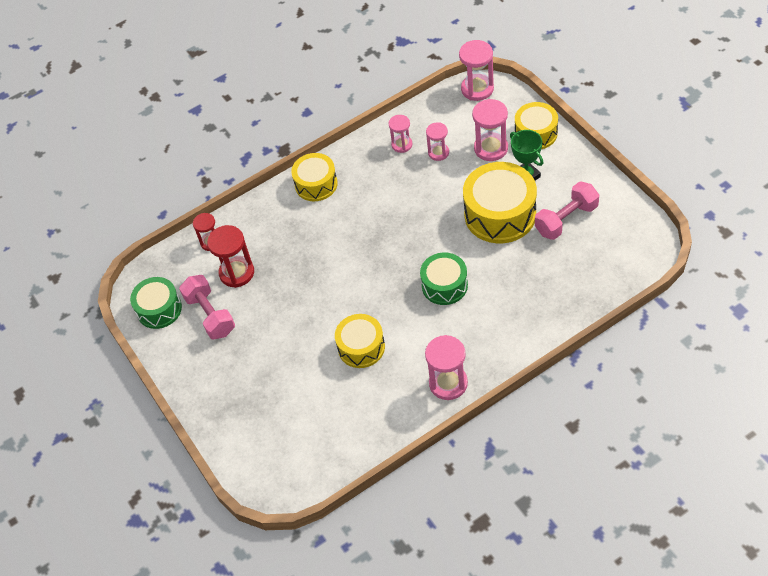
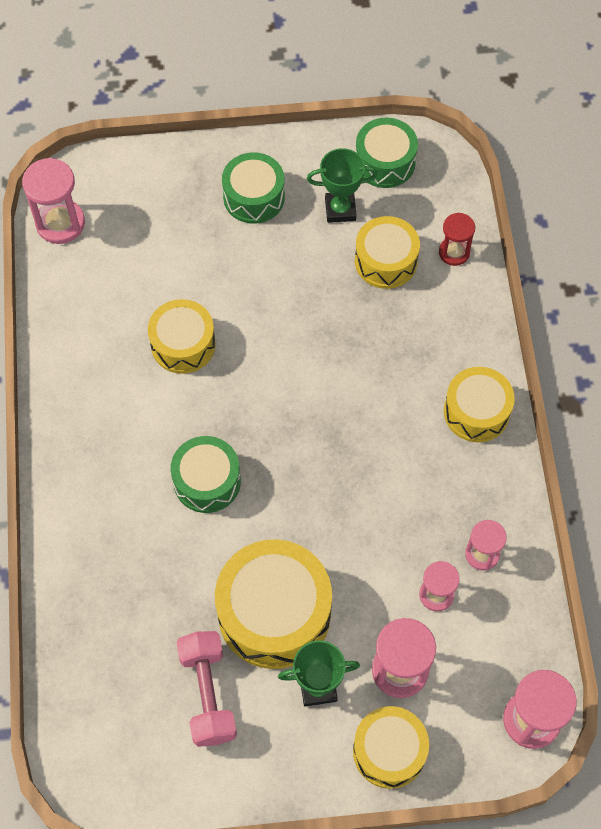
camera: 110 degrees right, 10 degrees up
pink dumbbell [179,275,235,340] -> green trophy [307,148,377,223]
red hourglass [207,225,254,288] -> yellow drum [355,216,420,289]
pink hourglass [425,335,468,400] -> pink hourglass moved to [22,158,85,244]
none -> green drum [222,152,285,224]

